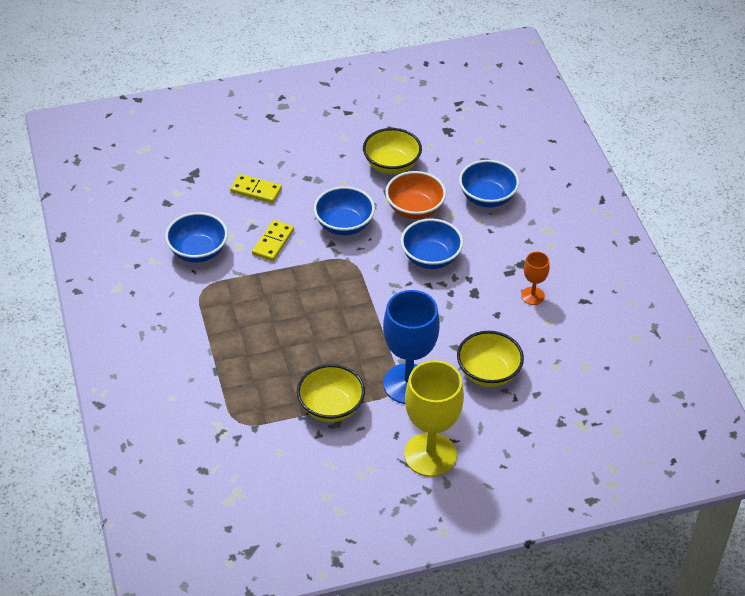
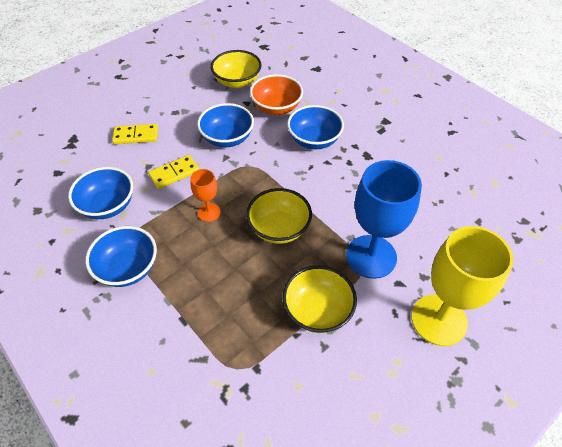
camera: 25 degrees left, 5 degrees up
yellow domino [252,220,294,261] -> yellow domino turned 60 degrees clockwise [148,155,199,189]
yellow bowl [457,331,524,387] -> yellow bowl moved to [246,188,312,244]
blue bowl [459,160,519,208] -> blue bowl moved to [85,226,157,287]
orange goblet [521,252,550,305] -> orange goblet moved to [190,169,221,222]

